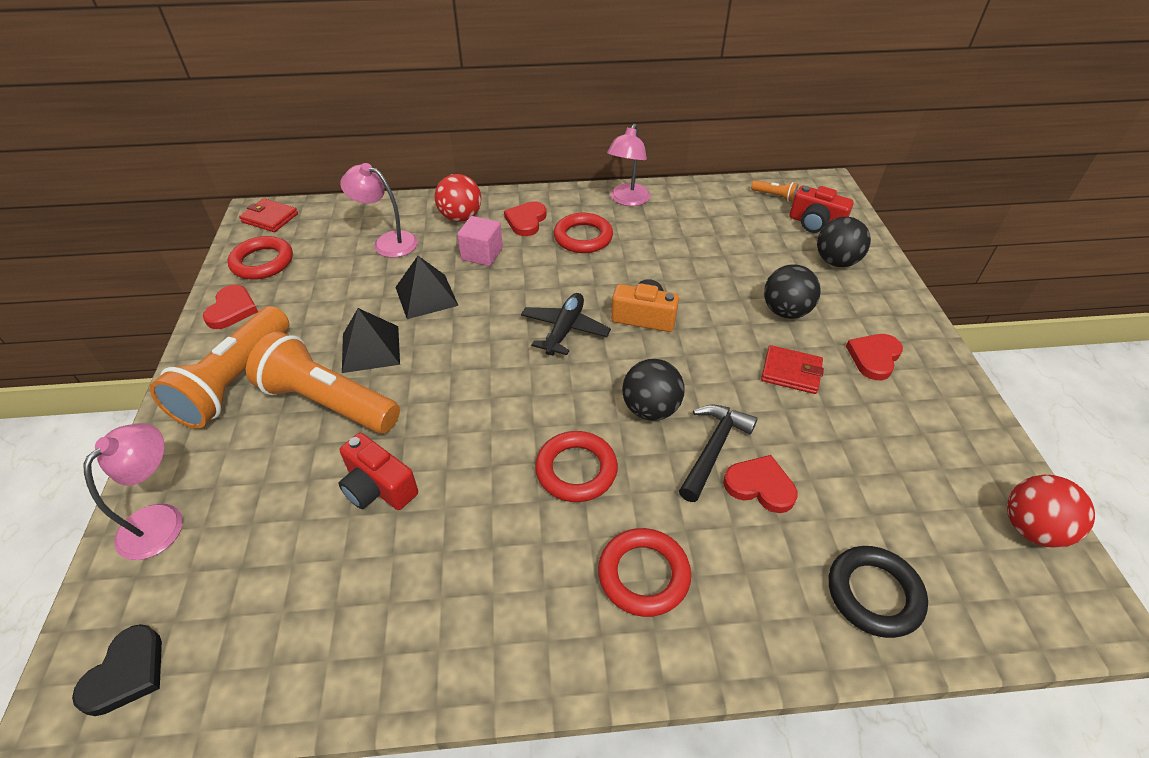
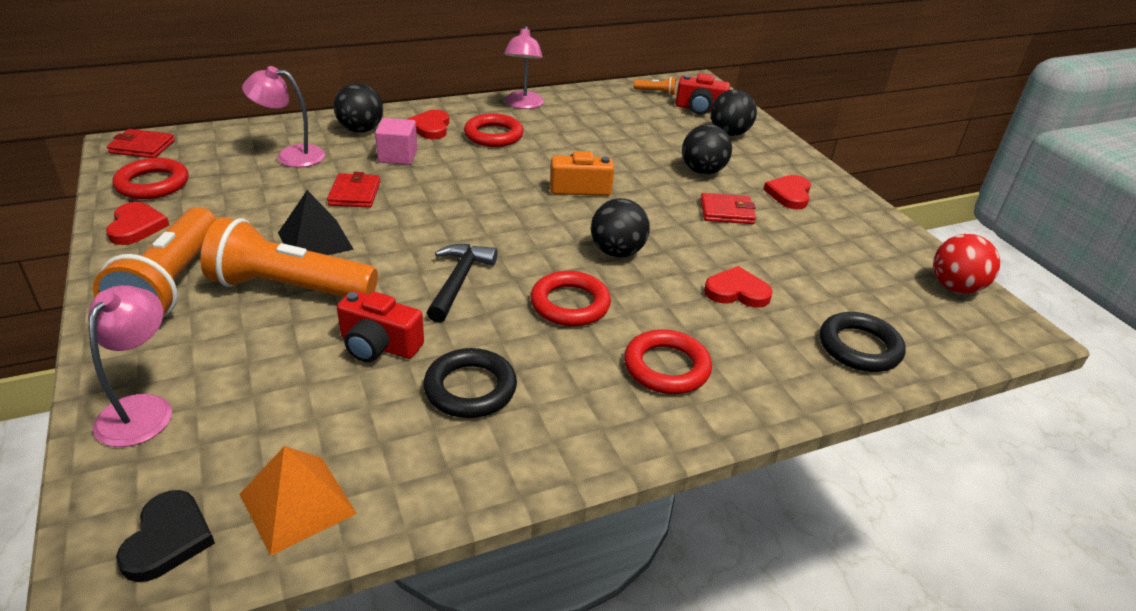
camera: 20 degrees left, 10 degrees down
black pyramid [395,256,459,319] -> red wallet [327,172,380,208]
red ball [435,174,481,222] -> black ball [334,83,383,133]
black plane [521,293,611,355] -> none
black hammer [679,405,758,502] -> black hammer moved to [427,244,498,323]
none -> orange pyramid [240,446,357,556]
none -> black ring [423,348,517,418]

